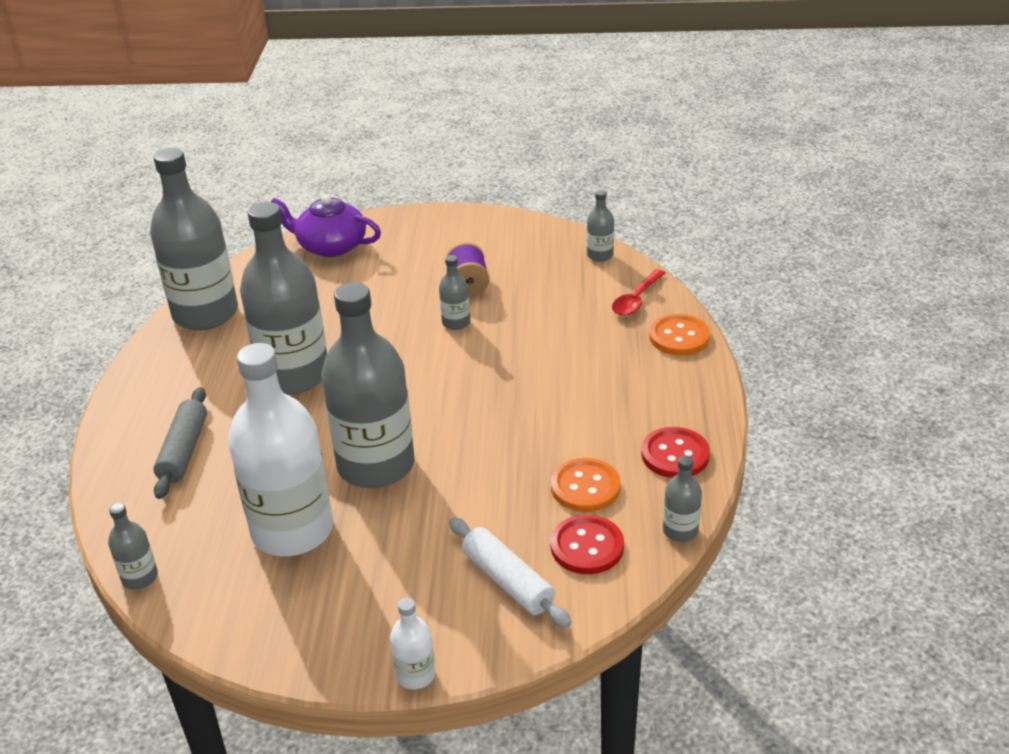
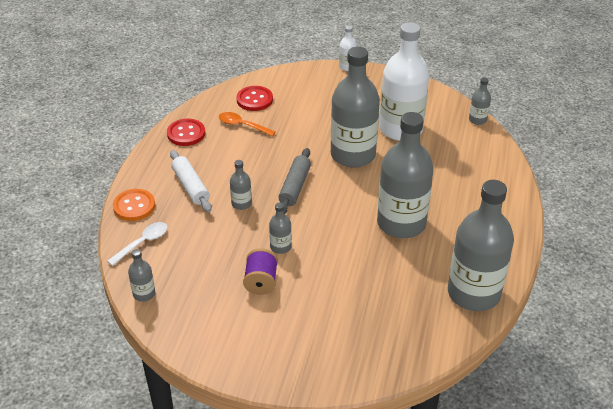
camera: 170 degrees left, 5 degrees up
grey rolling pin [153,387,207,499] -> grey rolling pin moved to [278,148,311,214]
purple teapot [271,195,381,257] -> none
white rolling pin [449,517,571,628] -> white rolling pin moved to [170,150,212,212]
orange button [551,458,621,512] -> orange spoon [219,112,276,136]
red spoon [612,269,665,316] -> white spoon [107,222,168,266]
grey bottle [663,455,702,542] -> grey bottle moved to [230,160,252,210]

